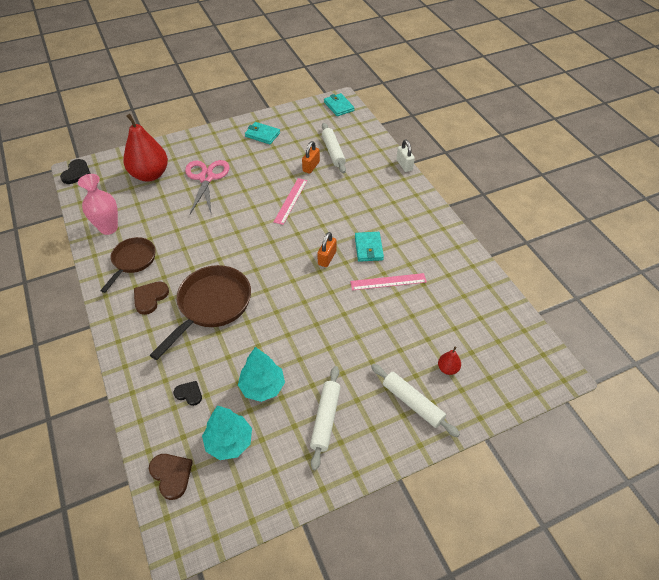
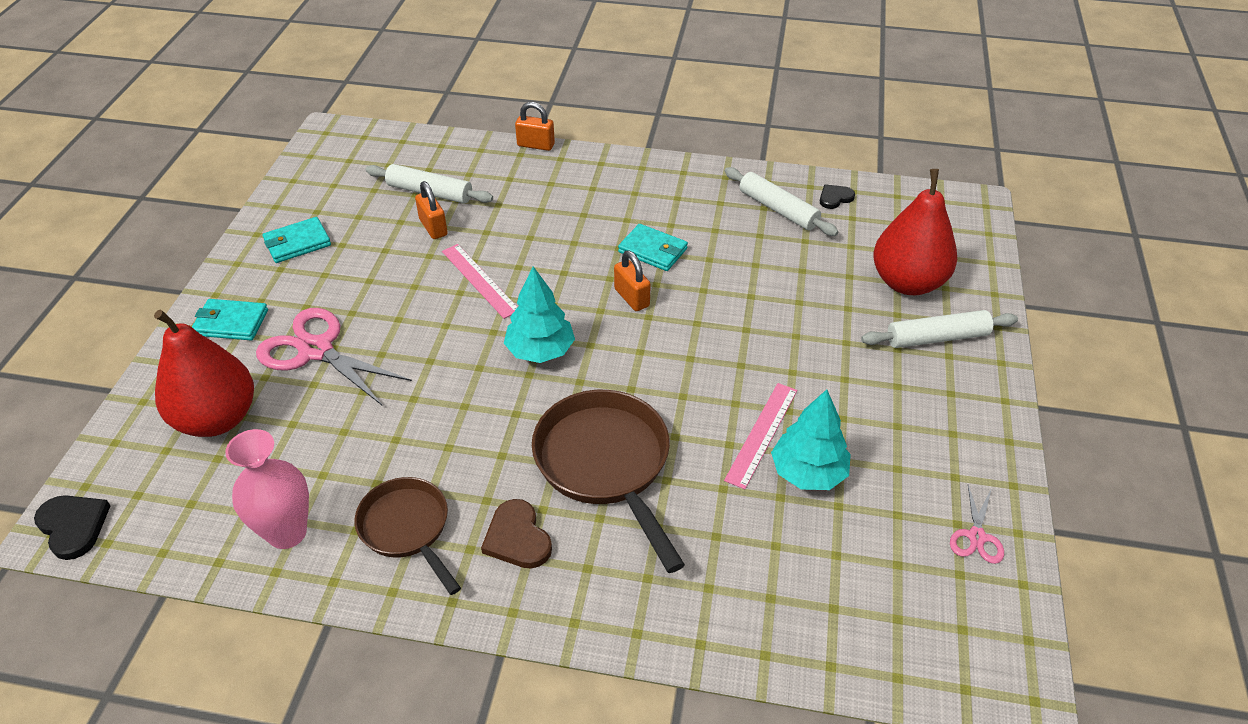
camera: 55 degrees left, 5 degrees down
brown heart [149,454,193,500] -> none
black heart [174,381,202,406] -> black heart moved to [820,184,855,209]
turquoise tree [202,406,252,460] -> turquoise tree moved to [504,266,575,363]
white rolling pin [310,366,341,470] -> white rolling pin moved to [725,167,838,236]
turquoise wallet [324,93,355,116] -> turquoise wallet moved to [192,299,268,340]
pink ruler [350,273,427,290] -> pink ruler moved to [724,383,797,489]
white padlock [396,140,415,172] -> orange padlock [515,102,555,151]
red pear [438,347,461,375] -> red pear [873,169,957,295], size x2.41
none -> pink scissors [950,485,1004,564]

